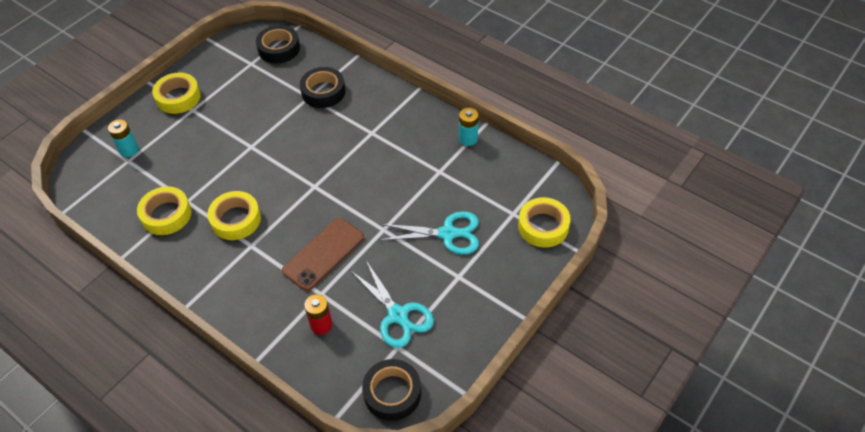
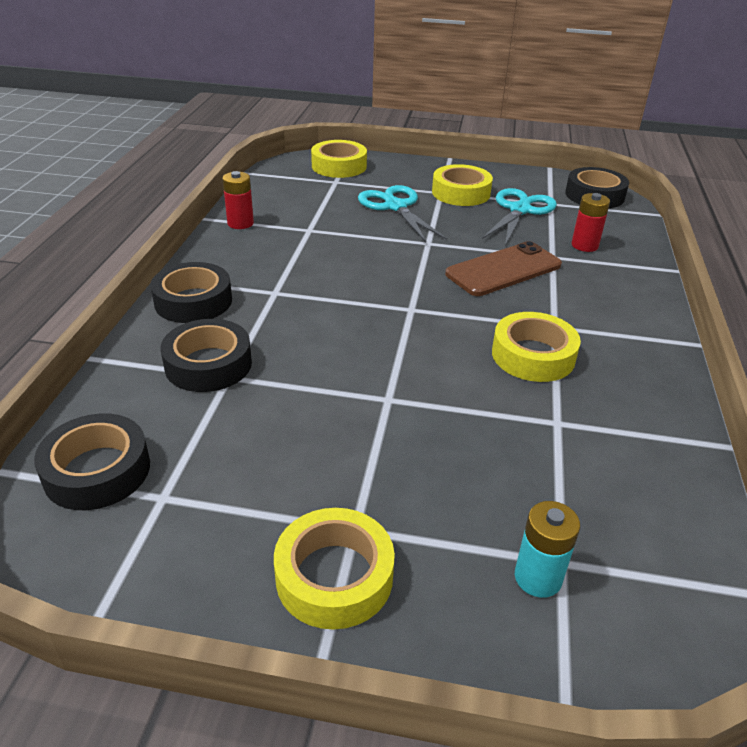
camera: 120 degrees left, 15 degrees down
yellow tape [137,186,192,235] -> yellow tape moved to [432,164,493,206]
brown phone [282,218,364,291] -> brown phone turned 45 degrees counterclockwise [445,241,562,296]
turquoise battery [459,108,479,146] -> red battery [222,171,254,229]
none -> black tape [150,262,232,323]

